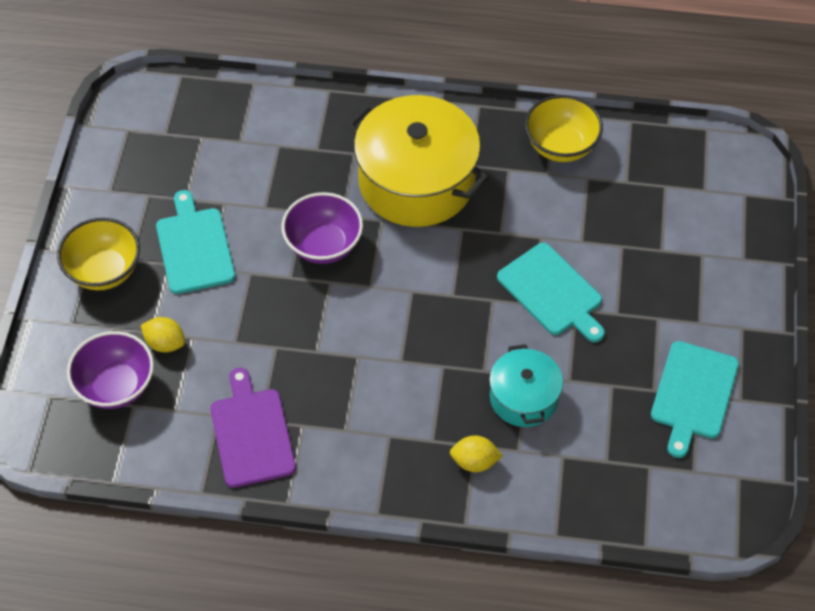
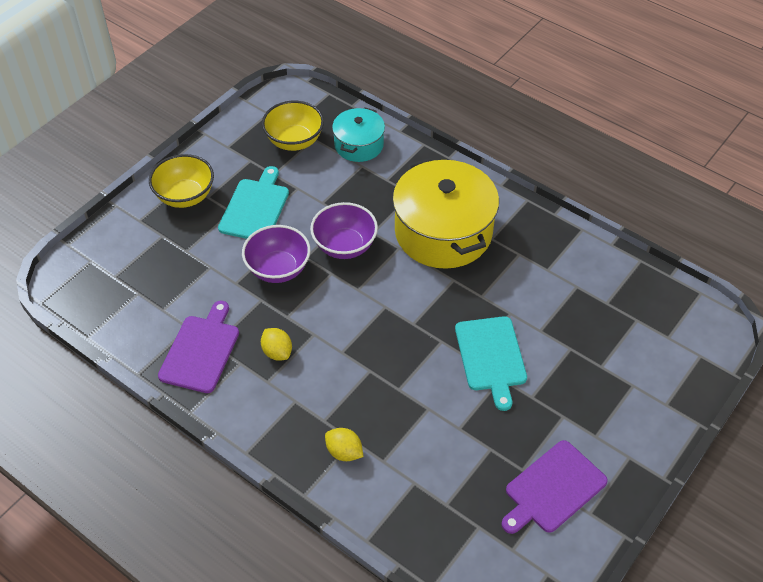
camera: 30 degrees right, 5 degrees down
purple bowl [67,331,154,409] -> purple bowl moved to [242,225,310,283]
yellow lemon [141,317,185,352] -> yellow lemon moved to [261,328,292,360]
turquoise pot [489,344,563,427] -> turquoise pot moved to [332,107,385,162]
yellow bowl [525,95,603,162] -> yellow bowl moved to [262,101,324,151]
turquoise cutting board [651,341,739,458] -> purple cutting board [501,440,608,534]

